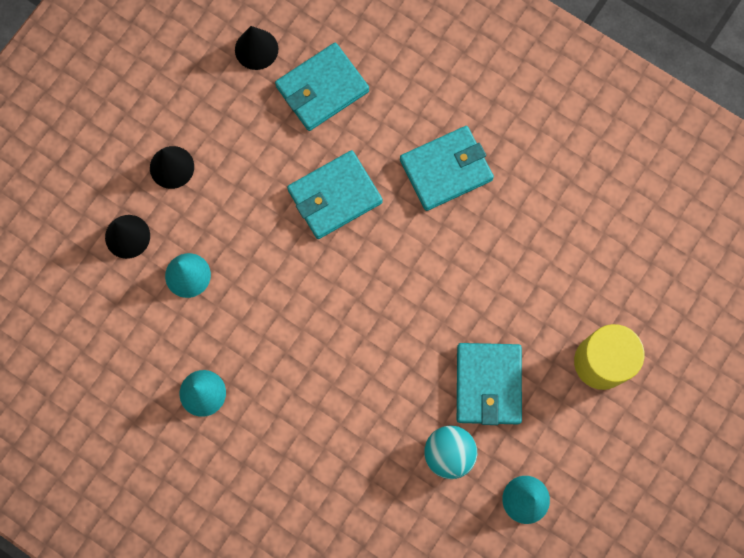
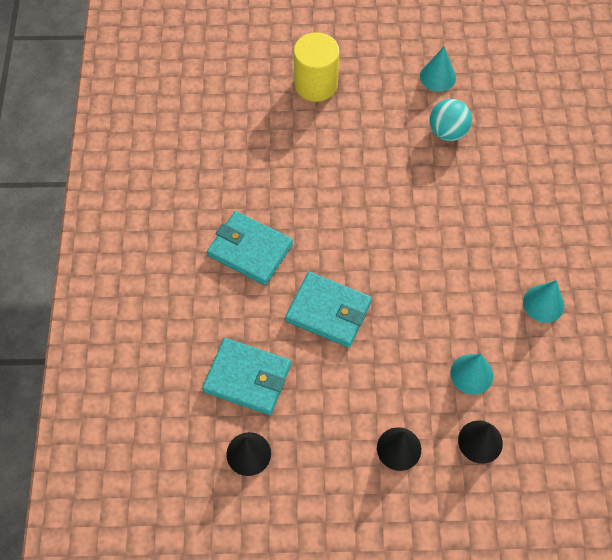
camera: 125 degrees left, 15 degrees down
turquoise wallet [457,343,522,425] -> none

